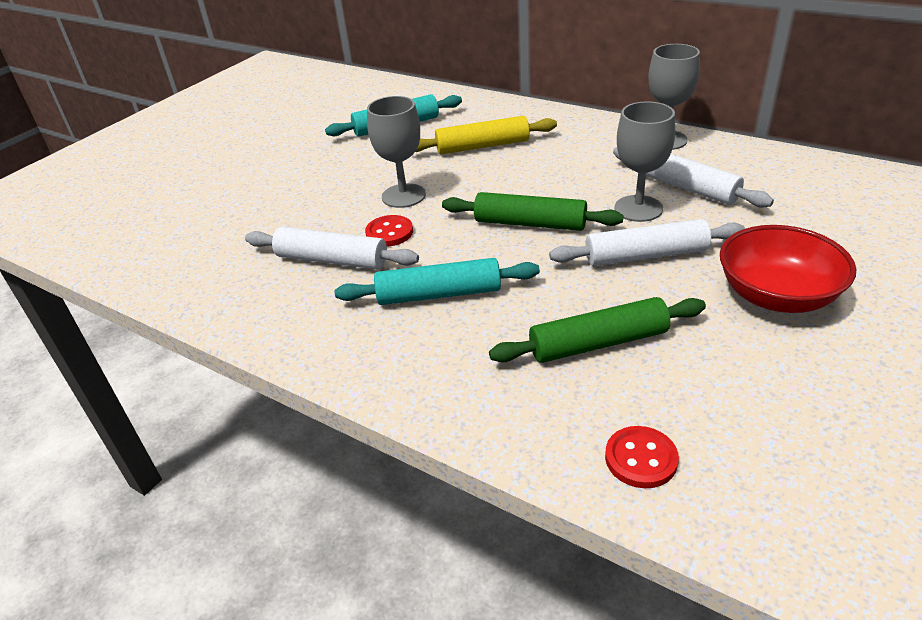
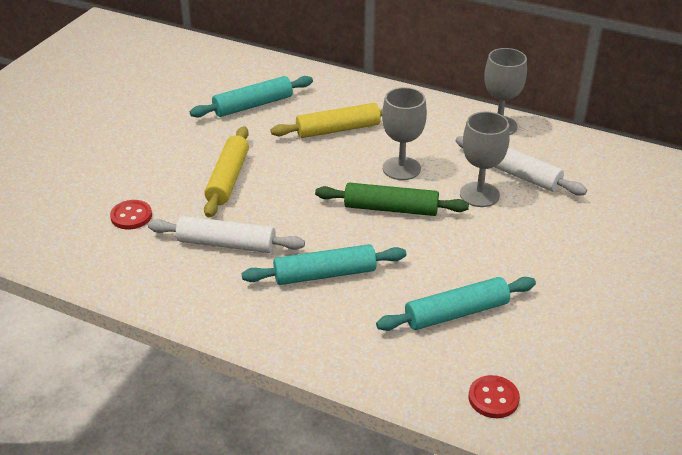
camera: 10 degrees left, 0 degrees up
red button [365,215,413,247] -> red button moved to [110,200,152,229]
grey goblet [367,96,426,208] -> grey goblet moved to [382,87,427,180]
green rolling pin [489,297,706,363] -> turquoise rolling pin [376,277,536,331]
white rolling pin [549,219,745,266] -> none
red bowl [720,225,856,313] -> none
none -> yellow rolling pin [204,126,249,217]

